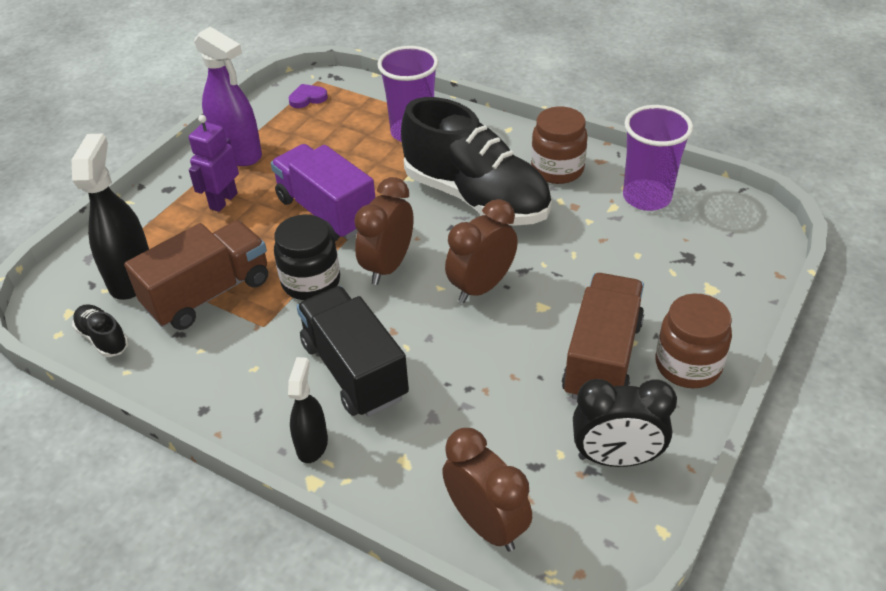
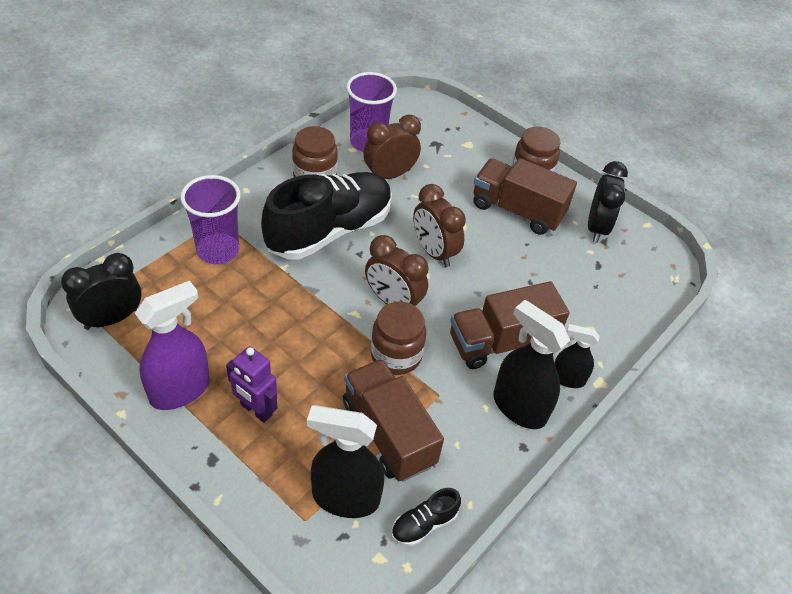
camera: 85 degrees left, 5 degrees up
purple truck [271,144,375,241] -> none
black jar [274,214,340,300] -> brown jar [371,302,426,375]
purple heart [288,84,328,108] -> black clock [61,253,142,330]
black truck [296,286,409,417] -> brown truck [450,281,570,369]
brown clock [442,428,532,552] -> brown clock moved to [363,114,421,179]
none -> black spray bottle [493,300,570,429]

